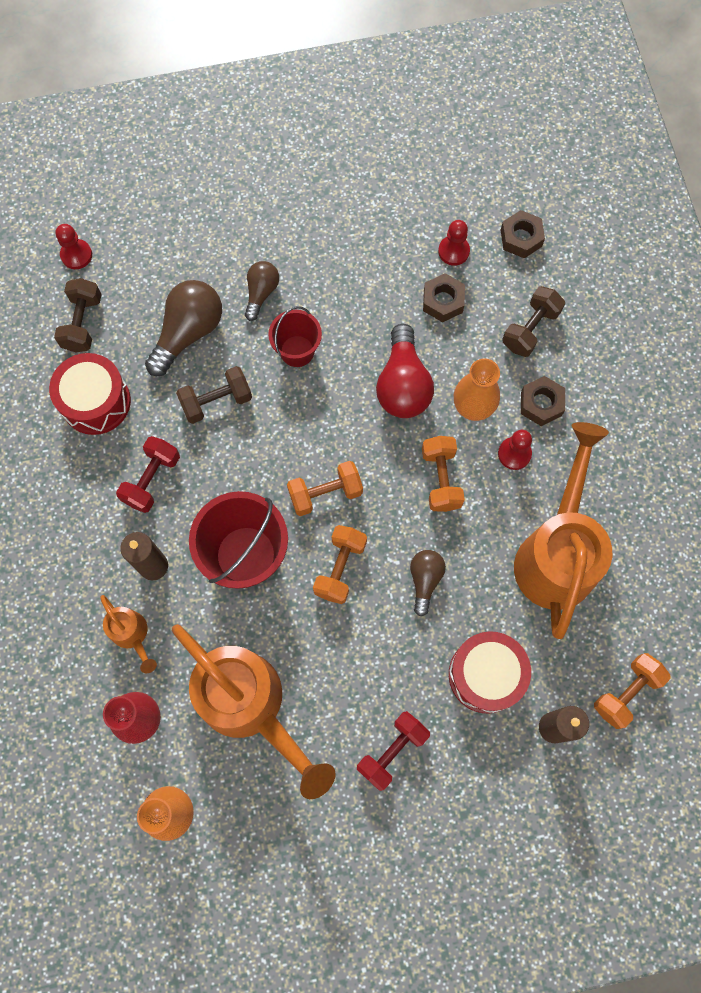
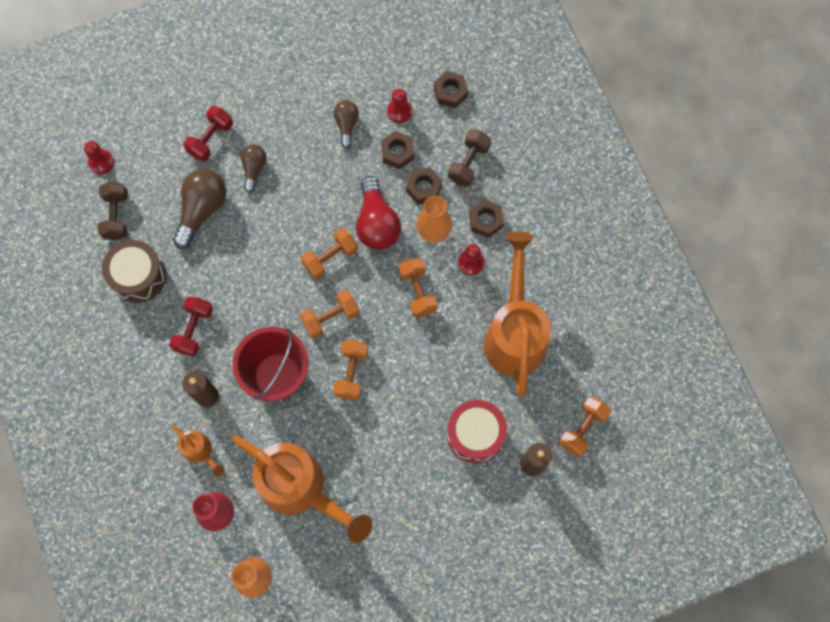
camera: 10 degrees left, 0 degrees up
red drum [49,353,131,435] -> brown drum [102,240,166,303]
brown dumbbell [176,366,252,424] -> none
red bucket [268,306,322,367] -> none
red dumbbell [357,711,430,791] -> red dumbbell moved to [183,106,233,162]
brown light bulb [410,550,446,616] -> brown light bulb moved to [333,100,359,149]
none -> orange dumbbell [301,228,358,280]
none -> brown nut [406,167,442,204]

